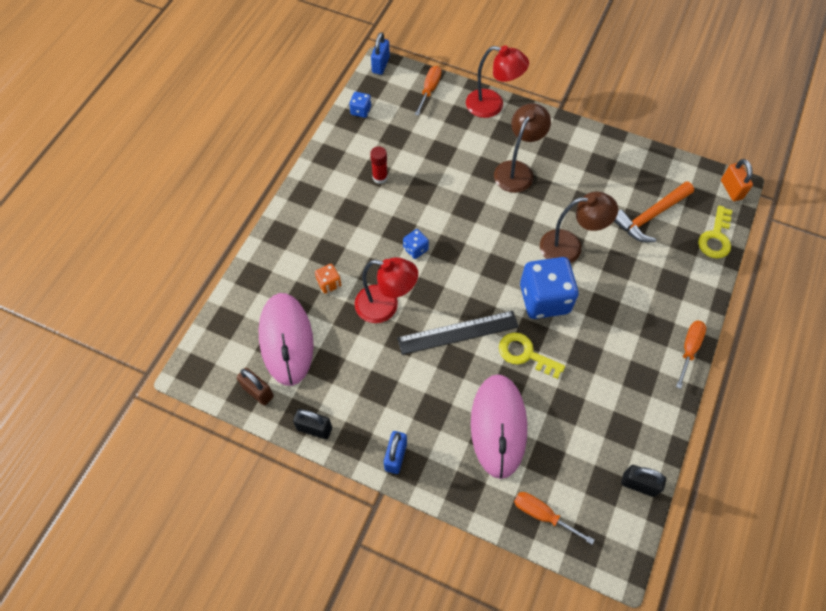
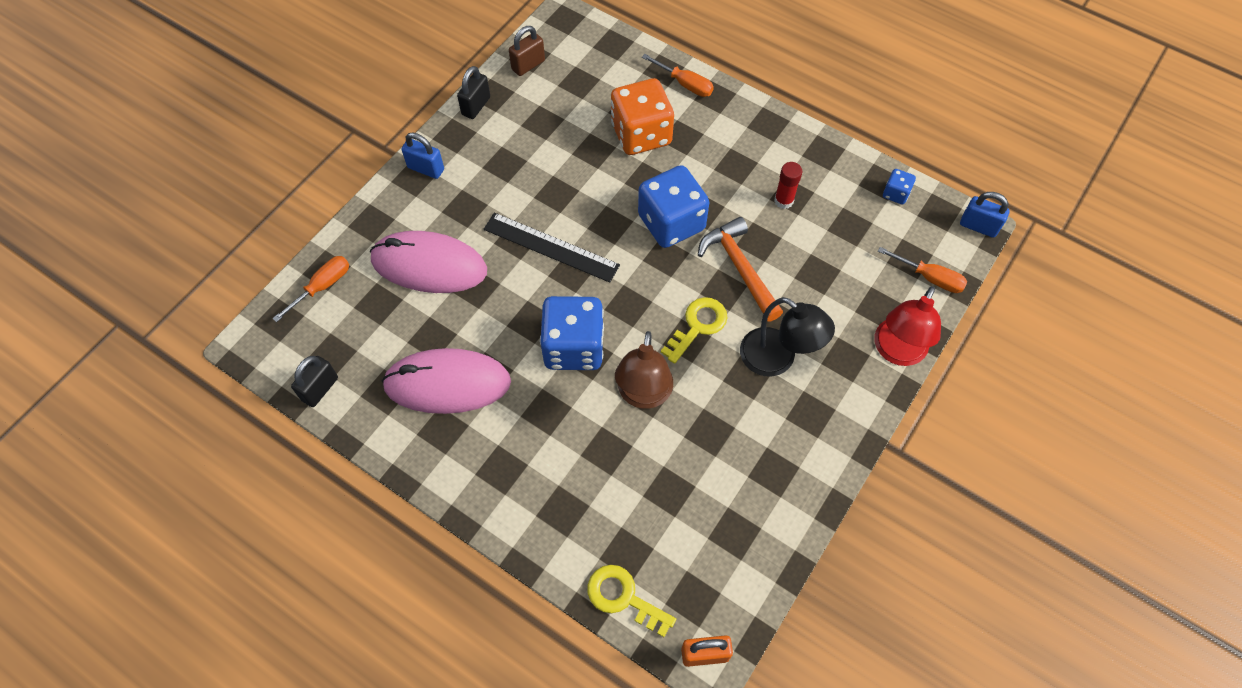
camera: 100 degrees right, 0 degrees up
pink mouse [259,293,314,386] -> pink mouse moved to [382,348,511,414]
orange dice [315,264,341,294] -> orange dice [611,78,674,155], size x2.22
red lamp [355,257,418,323] -> none
black ruler [397,311,519,355] -> black ruler turned 60 degrees counterclockwise [483,212,620,283]
blue dice [403,229,429,259] -> blue dice [638,165,709,248], size x2.22
brown lamp [494,103,551,193] -> black lamp [740,297,835,376]
yellow key [499,333,565,379] -> yellow key moved to [661,297,727,364]
orange hammer [614,181,694,242] -> orange hammer moved to [698,217,783,322]
orange screwdriver [676,320,706,389] -> orange screwdriver moved to [642,54,714,97]

